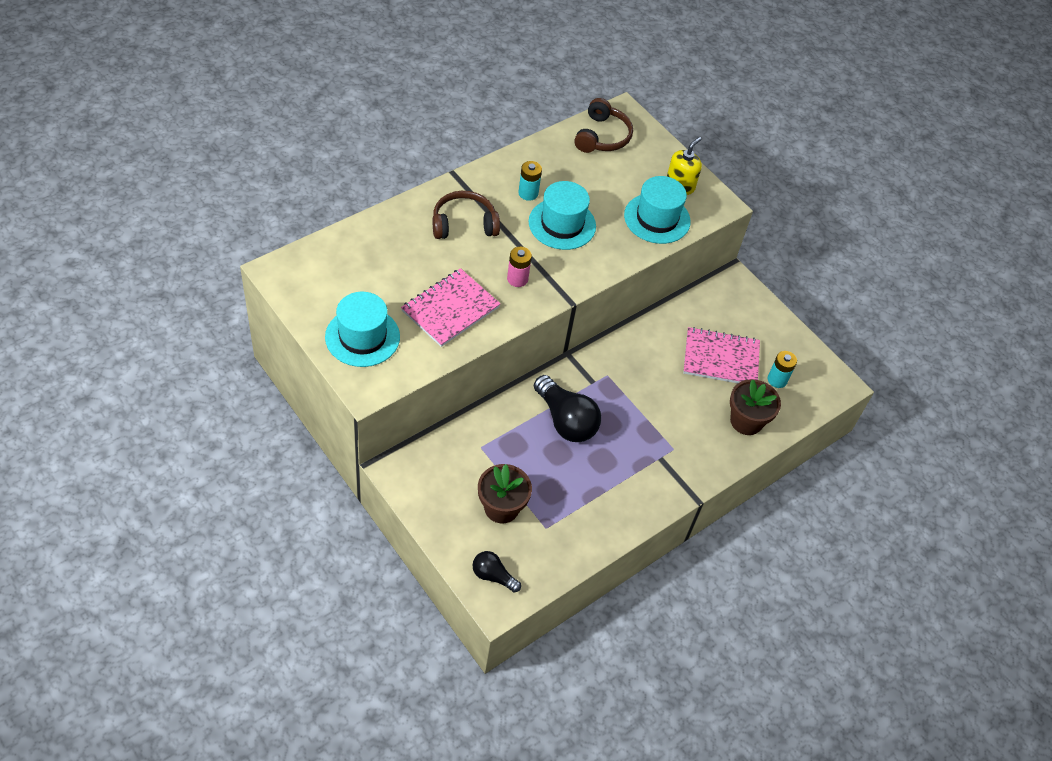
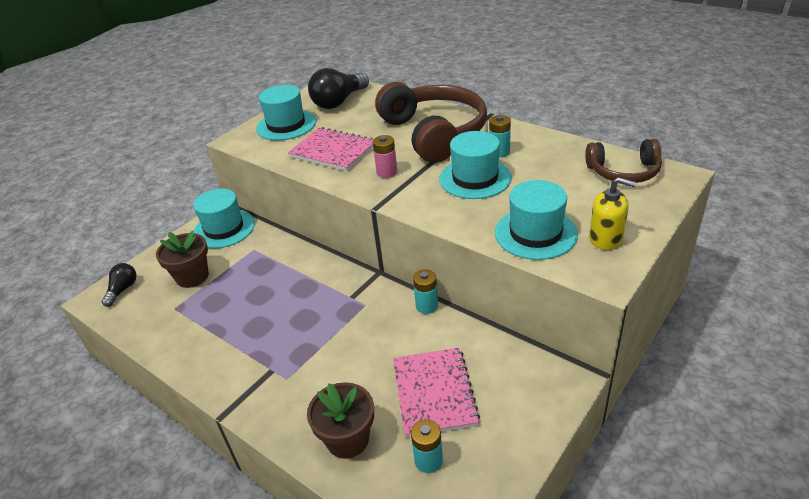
camera: 85 degrees right, 15 degrees down
brown headphones [433,191,500,239] -> brown headphones [375,82,487,163], size x1.79
black light bulb [534,375,601,442] -> black light bulb moved to [308,68,369,109]
none -> turquoise hat [193,188,255,248]
none -> turquoise battery [413,269,438,314]

